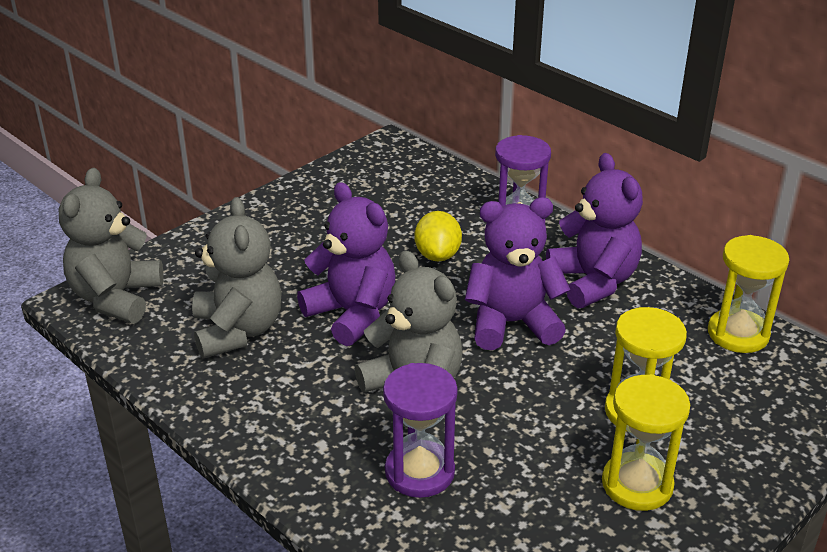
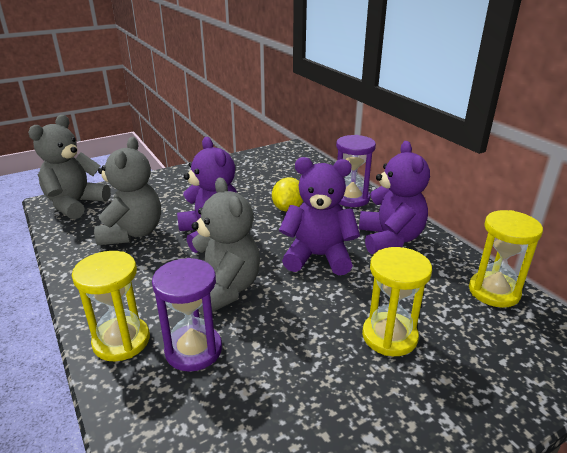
camera: 15 degrees right, 5 degrees down
yellow hourglass [602,374,690,511] -> yellow hourglass moved to [72,251,150,361]

